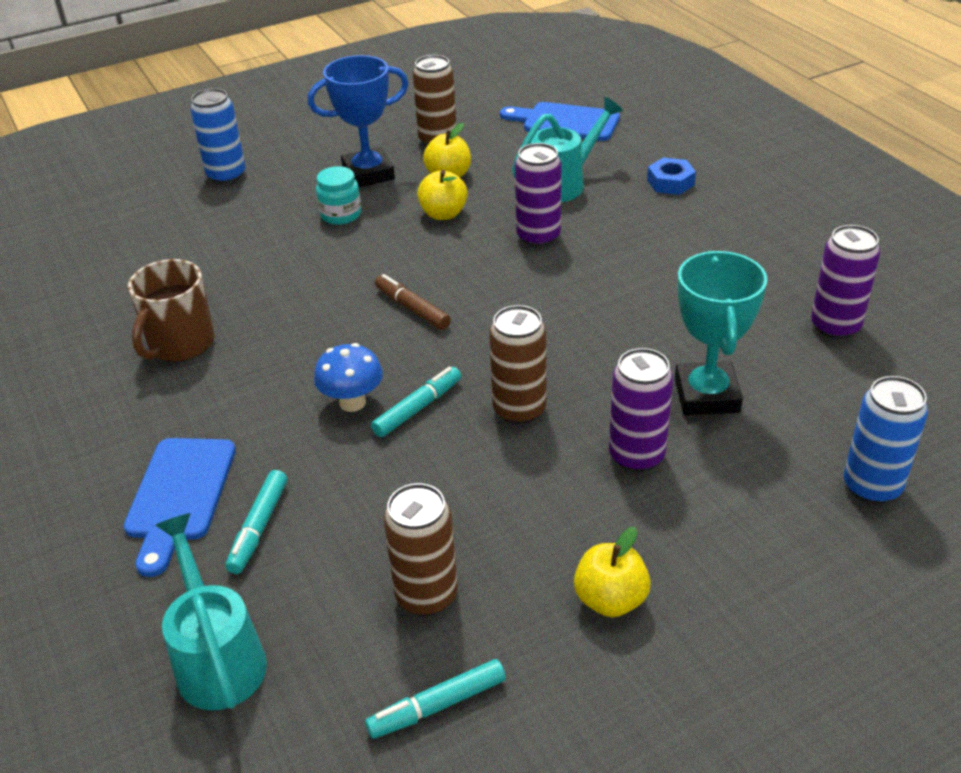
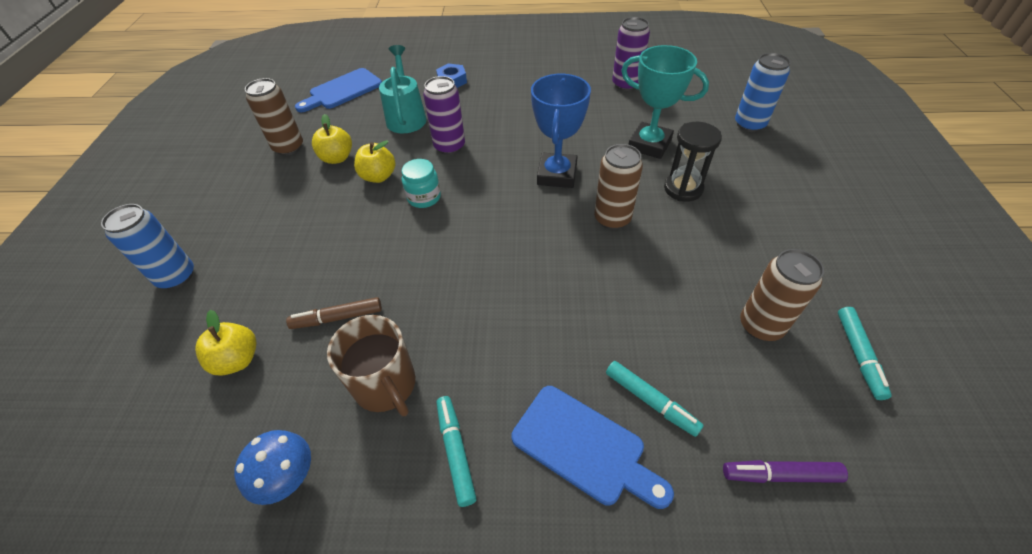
camera: 60 degrees left, 10 degrees up
turquoise watering can [155,513,267,710] -> purple marker [723,460,848,483]
blue trophy [308,55,409,187] -> blue trophy moved to [531,74,591,188]
blue mushroom [314,343,383,412] -> blue mushroom moved to [234,430,311,505]
turquoise jar [316,166,361,225] -> turquoise jar moved to [401,159,441,208]
turquoise marker [371,367,461,437] -> turquoise marker moved to [436,396,477,507]
brown marker [375,274,451,330] -> brown marker moved to [286,297,382,329]
yellow apple [574,527,651,617] -> yellow apple moved to [195,310,256,376]
purple can [609,348,673,472] -> black hourglass [664,122,722,202]

